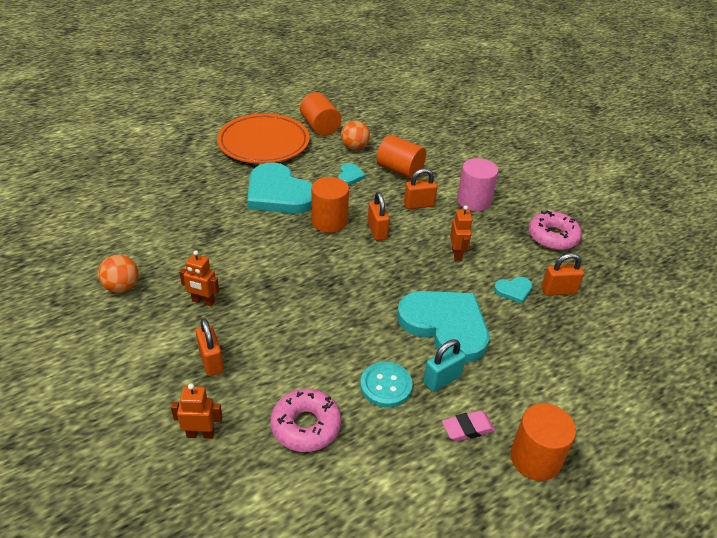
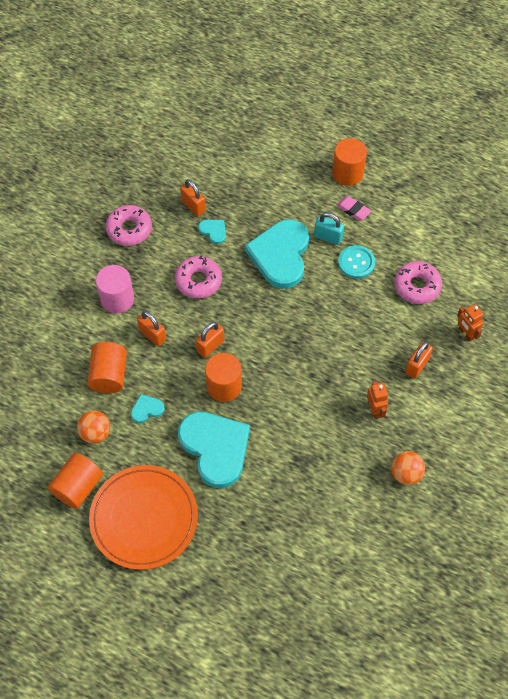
camera: 120 degrees left, 20 degrees up
turquoise heart [247,162,312,214] -> turquoise heart turned 45 degrees counterclockwise [178,412,250,488]
orange robot [450,205,473,261] -> pink donut [175,256,222,299]

